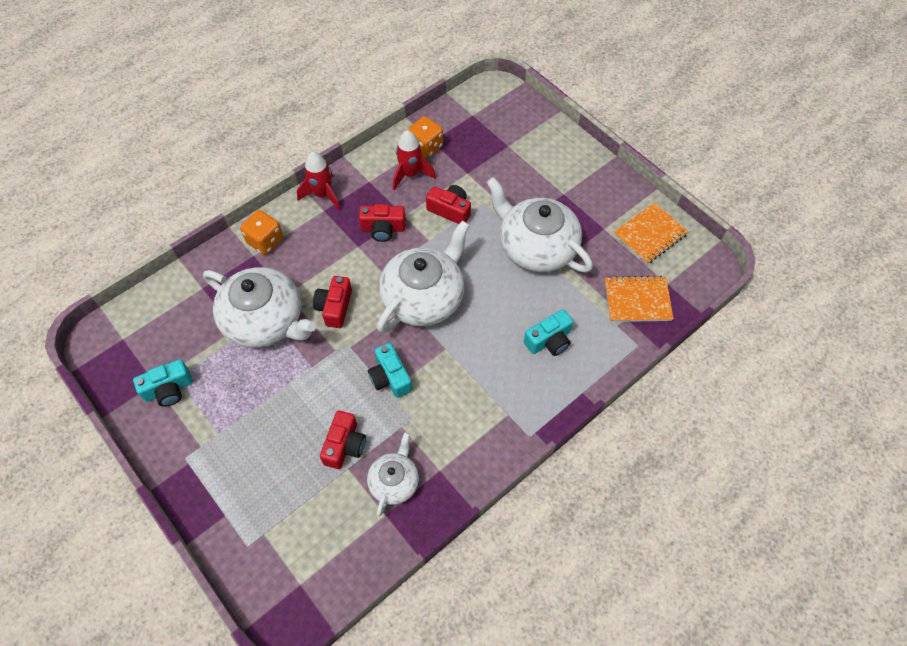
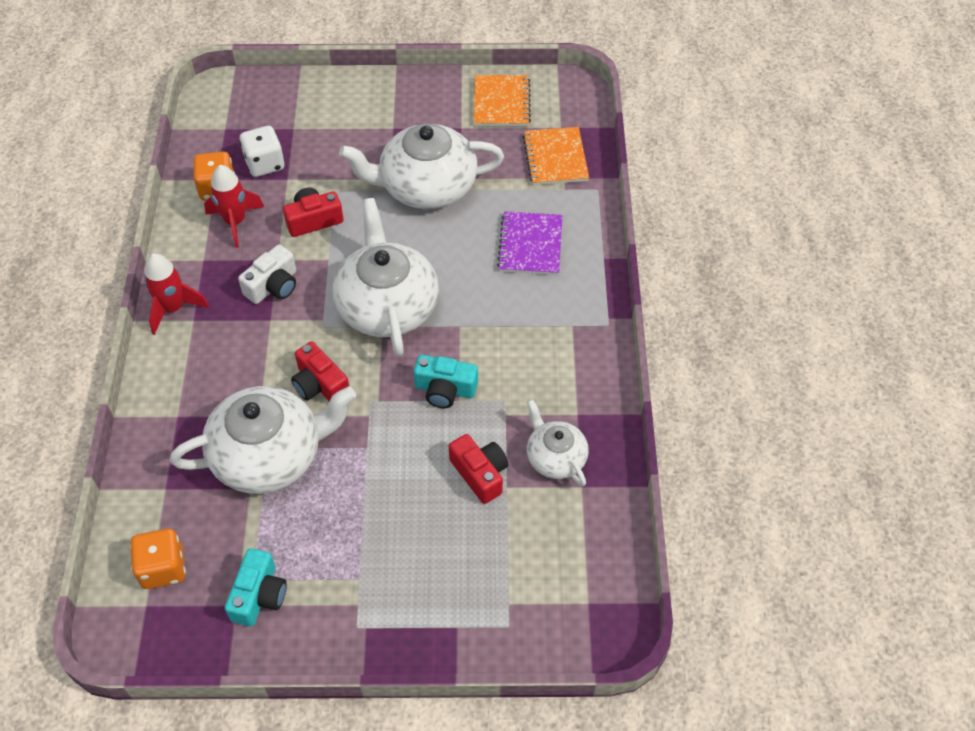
camera: 50 degrees left, 5 degrees down
orange dice [240,210,283,255] -> orange dice moved to [130,528,186,589]
red camera [359,204,406,242] -> white camera [238,244,296,304]
turquoise camera [524,309,573,356] -> purple notebook [497,211,562,275]
orange notebook [605,275,674,322] -> orange notebook turned 45 degrees counterclockwise [522,127,589,185]
none -> white dice [239,126,285,177]

